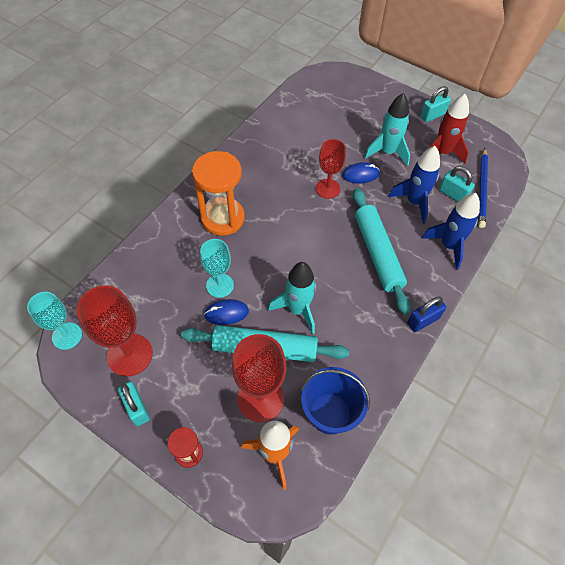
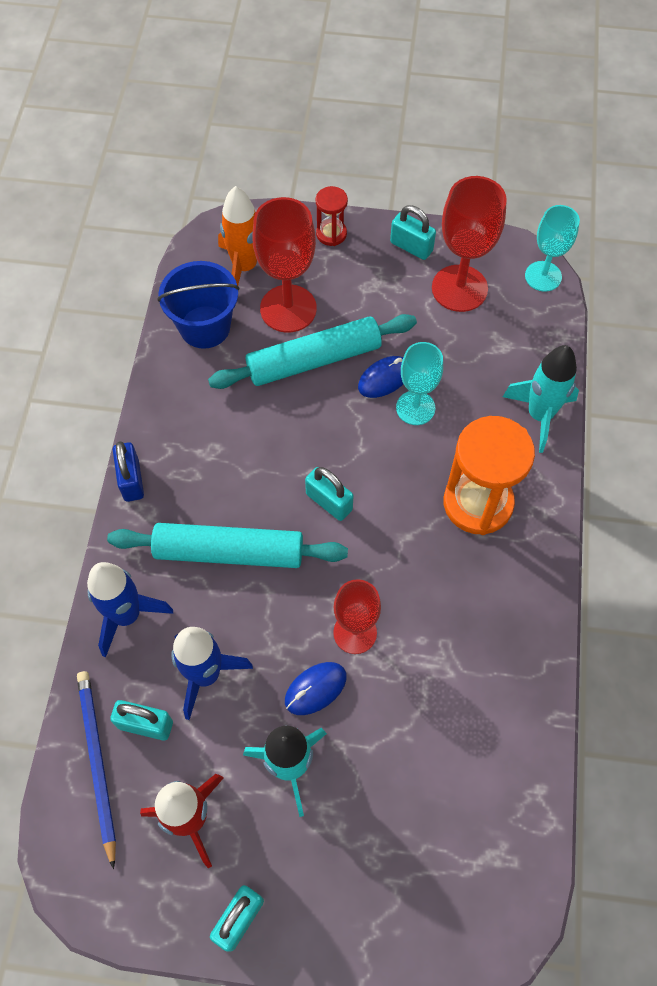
camera: 155 degrees right, 5 degrees up
turquoise rocket [268,262,316,335] -> turquoise rocket moved to [503,345,579,453]
turquoise rolling pin [353,188,411,315] -> turquoise rolling pin turned 45 degrees counterclockwise [107,523,348,568]
blue padlock [407,297,446,332] -> blue padlock turned 45 degrees counterclockwise [113,441,144,502]
none -> turquoise padlock [305,467,353,521]

